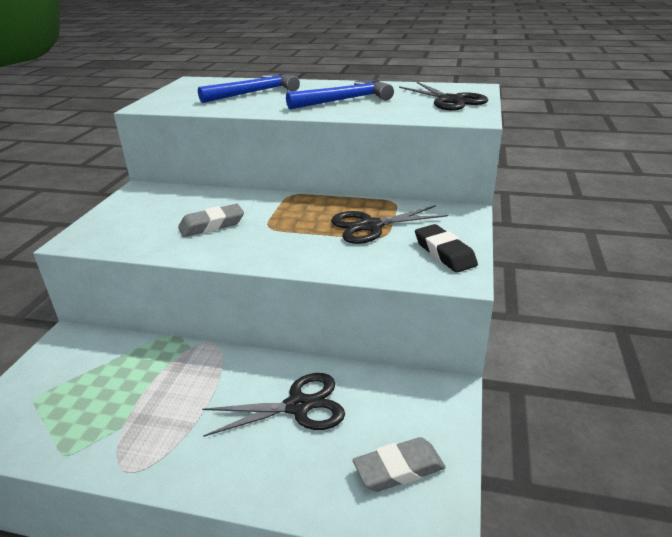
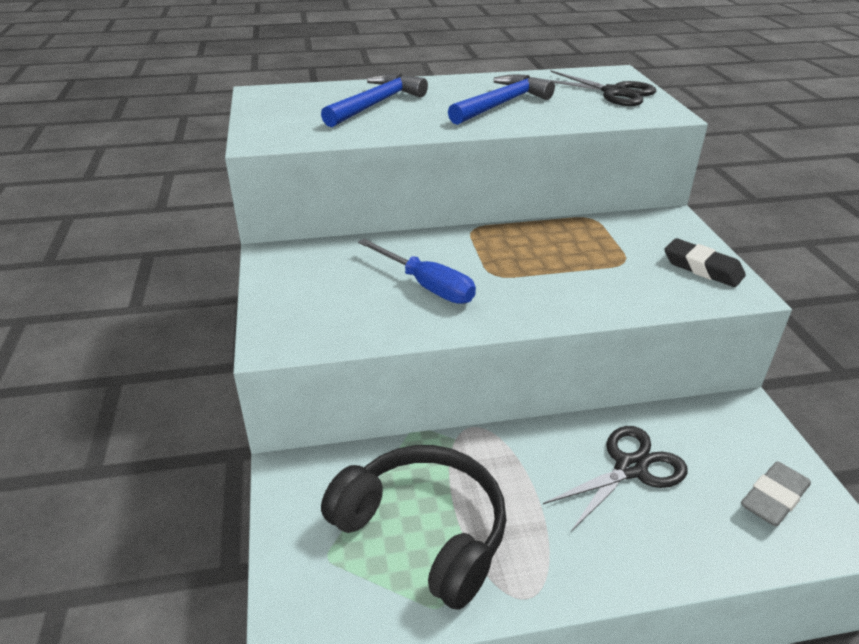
camera: 25 degrees left, 5 degrees up
grey eraser [178,204,244,237] -> blue screwdriver [358,239,476,304]
black scissors [331,205,448,244] -> none
none -> black headphones [321,445,506,610]

